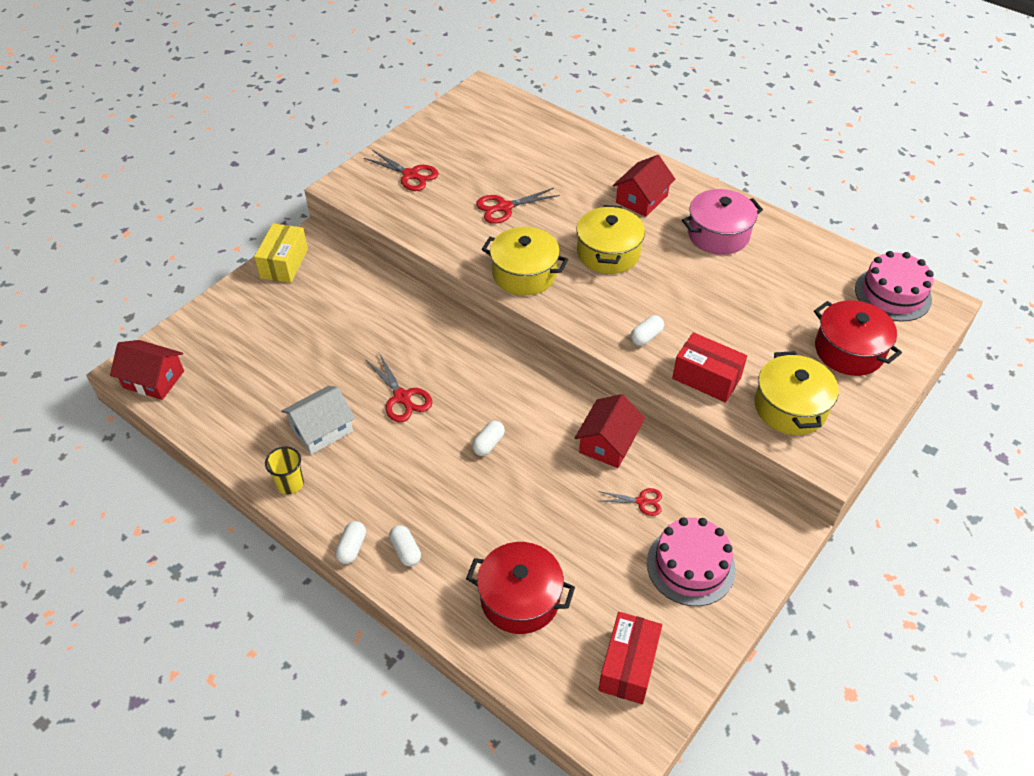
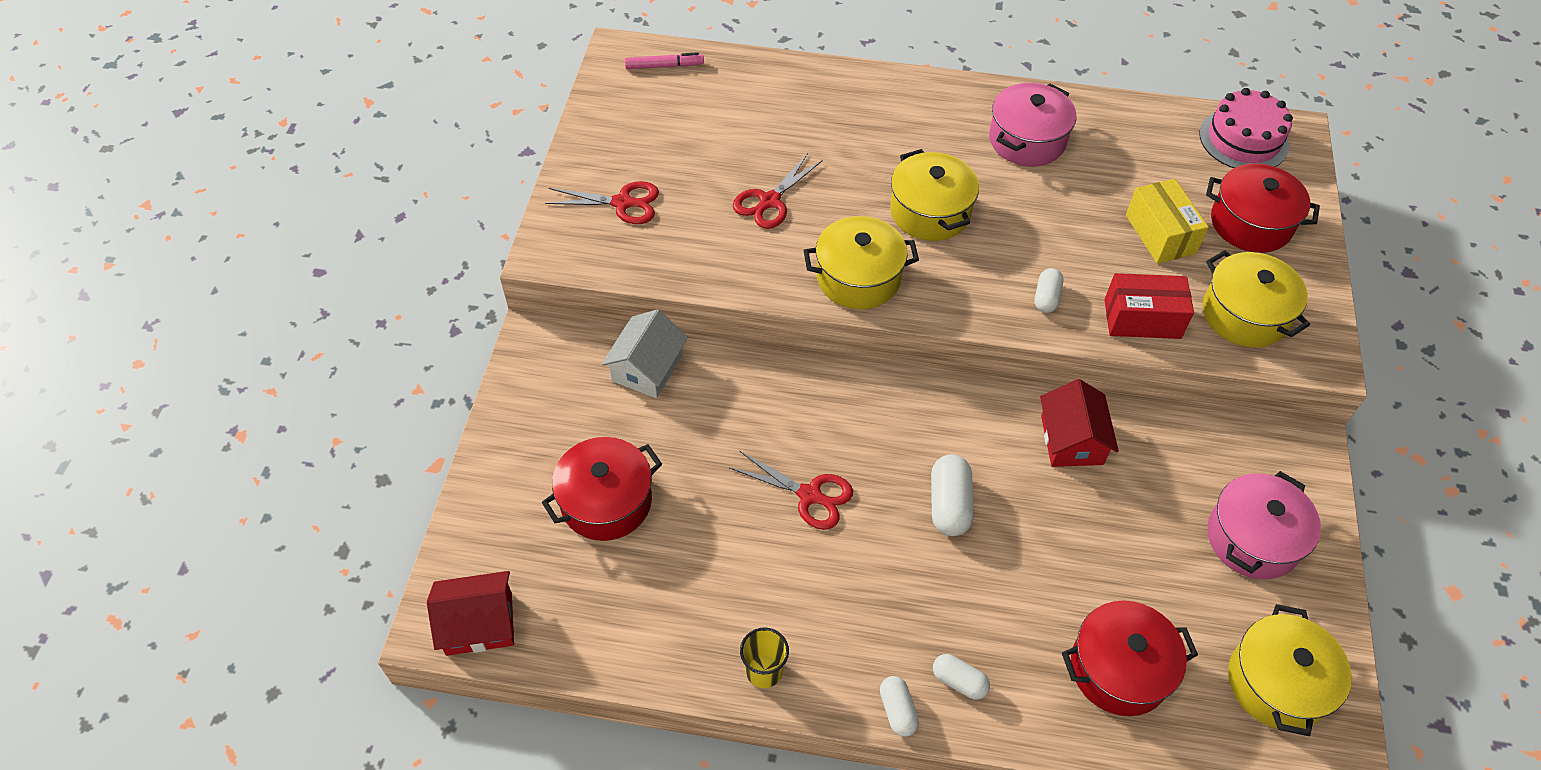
camera: 30 degrees left, 5 degrees up
yellow box [254,223,308,283] -> yellow box moved to [1126,179,1209,264]
white house [281,386,355,454] -> white house moved to [601,310,688,398]
white capsule [472,421,505,456] -> white capsule [931,454,974,536], size x1.58
red box [598,612,662,704] -> yellow pot [1228,604,1352,736]
red scissors [599,488,662,516] -> none
red house [613,155,675,217] -> none
pink cake [647,517,736,606] -> pink pot [1207,471,1321,579]
none -> red pot [542,437,662,541]
none -> pink marker [625,52,704,69]

